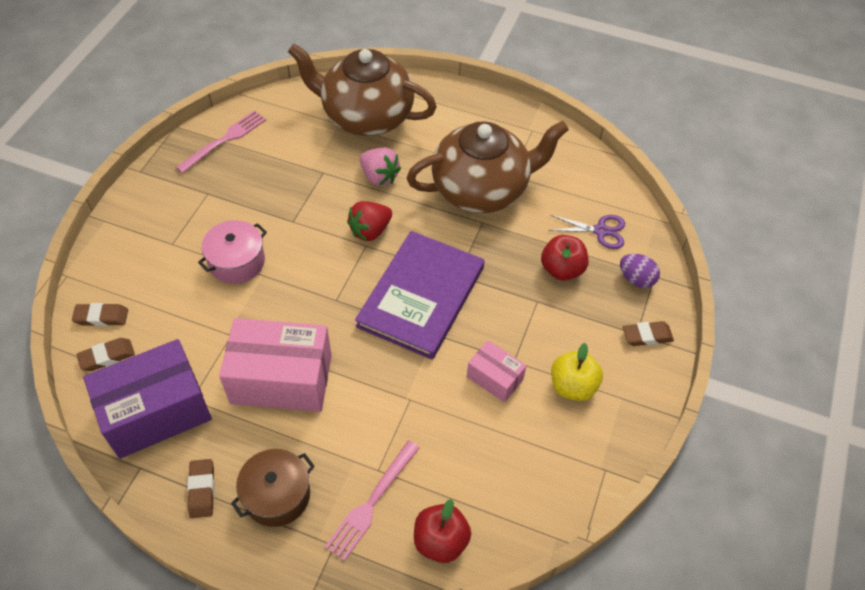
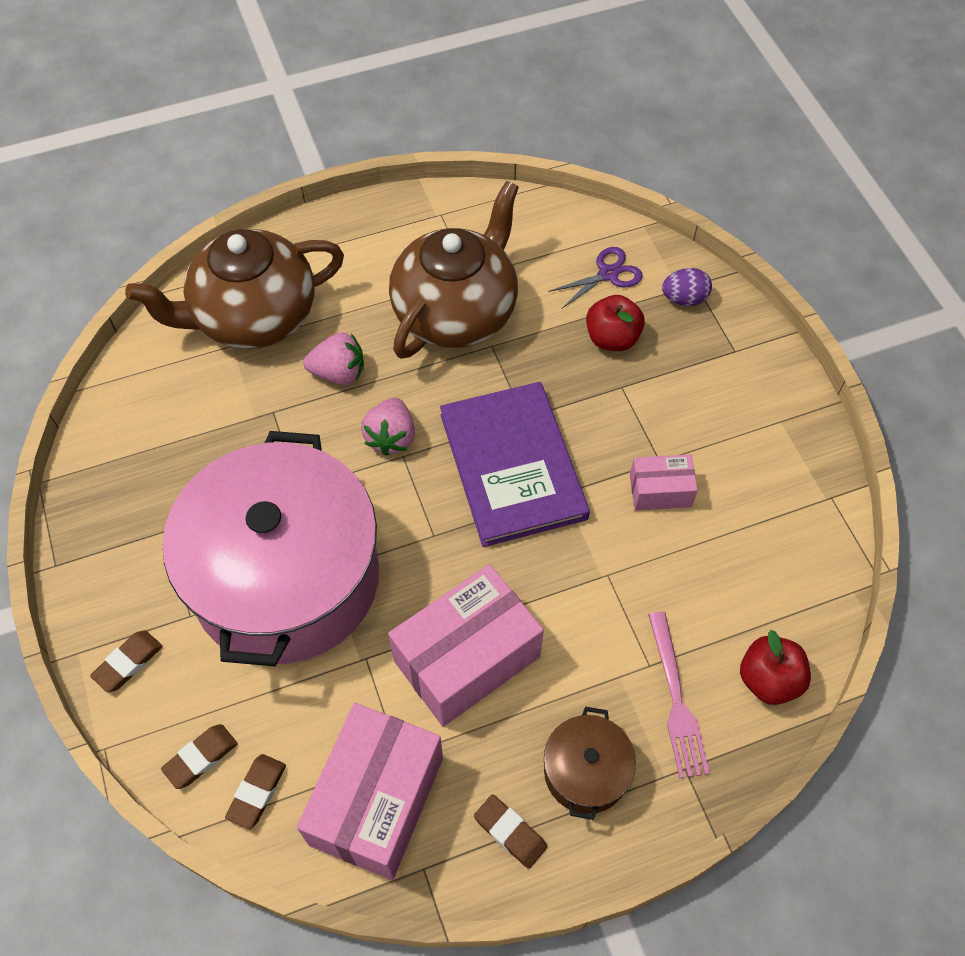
camera: 40 degrees left, 5 degrees up
purple box [83,339,212,459] -> pink box [297,703,443,880]
pink fork [176,110,266,173] -> none
pink pot [198,220,267,284] -> pink pot [163,431,379,666], size x2.41
red strawberry [347,201,392,241] -> pink strawberry [361,398,415,456]
yellow apple [551,343,603,401] -> none
brown eraser [623,321,674,346] -> brown eraser moved to [90,630,162,692]

